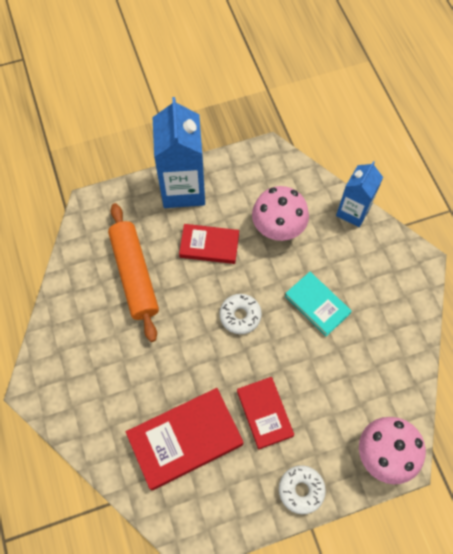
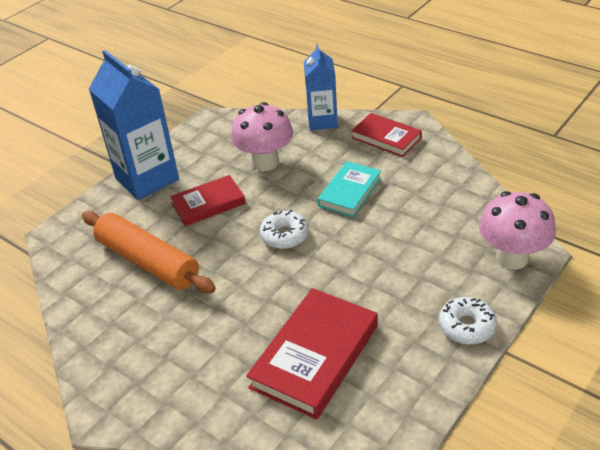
camera: 30 degrees left, 25 degrees down
red book [237,377,294,450] -> red book moved to [351,113,422,157]
turquoise book [285,272,352,336] -> turquoise book turned 75 degrees counterclockwise [317,161,381,217]

